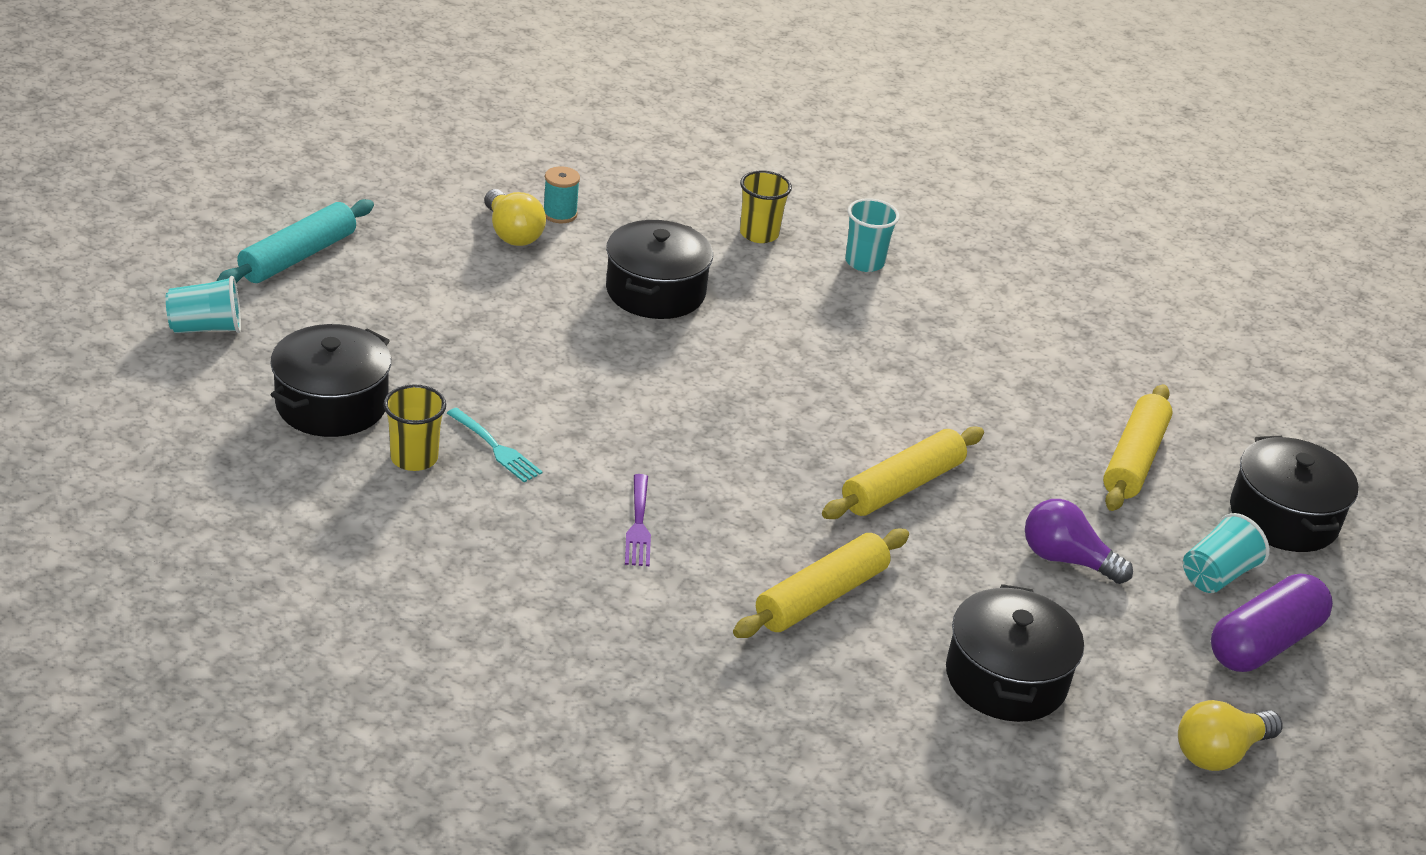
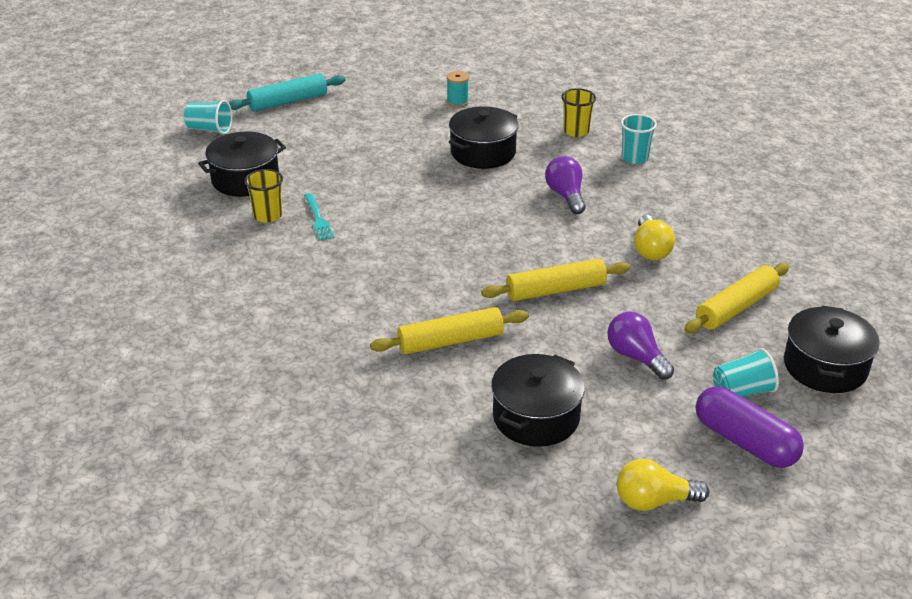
camera: 30 degrees right, 0 degrees up
yellow light bulb [484,189,546,246] -> yellow light bulb moved to [634,215,675,260]
purple fork [625,474,651,566] -> none
purple capsule [1211,574,1333,672] -> purple capsule turned 60 degrees clockwise [696,386,804,468]
none -> purple light bulb [545,156,586,214]

